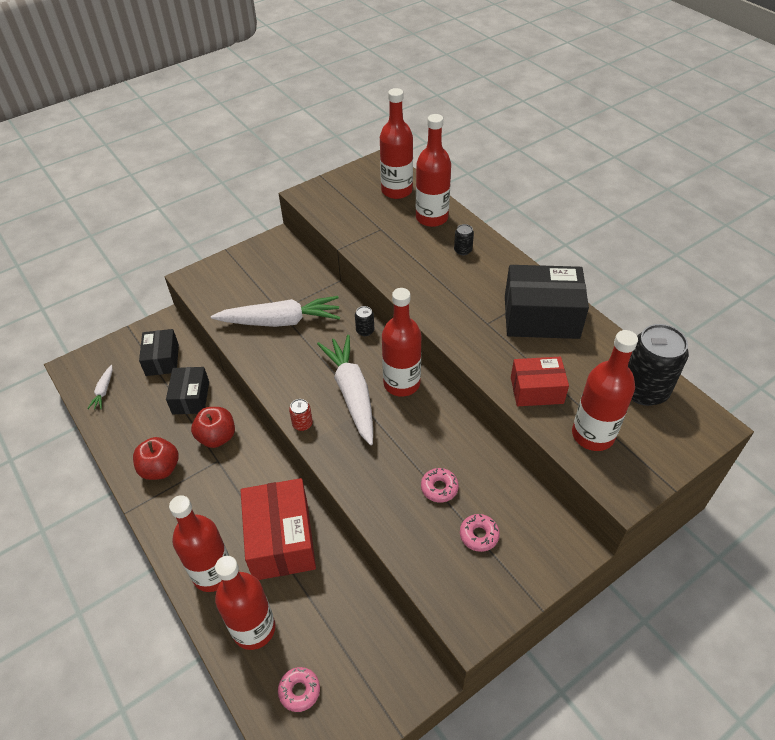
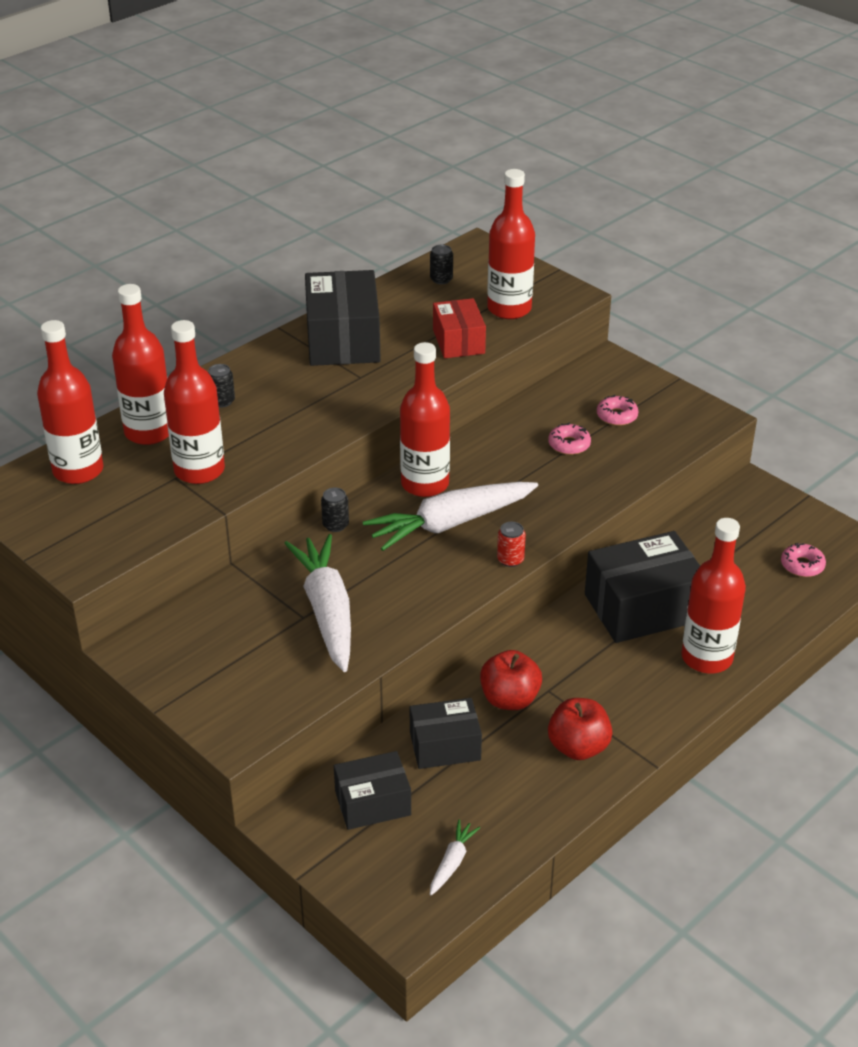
camera: 100 degrees left, 10 degrees down
white carrot [87,365,113,409] -> white carrot turned 60 degrees counterclockwise [430,820,480,896]
red bottle [215,556,275,650] -> red bottle moved to [164,320,225,484]
red box [240,478,316,580] -> black box [585,531,700,643]
black can [628,324,689,406] -> black can [430,244,453,284], size x0.44

